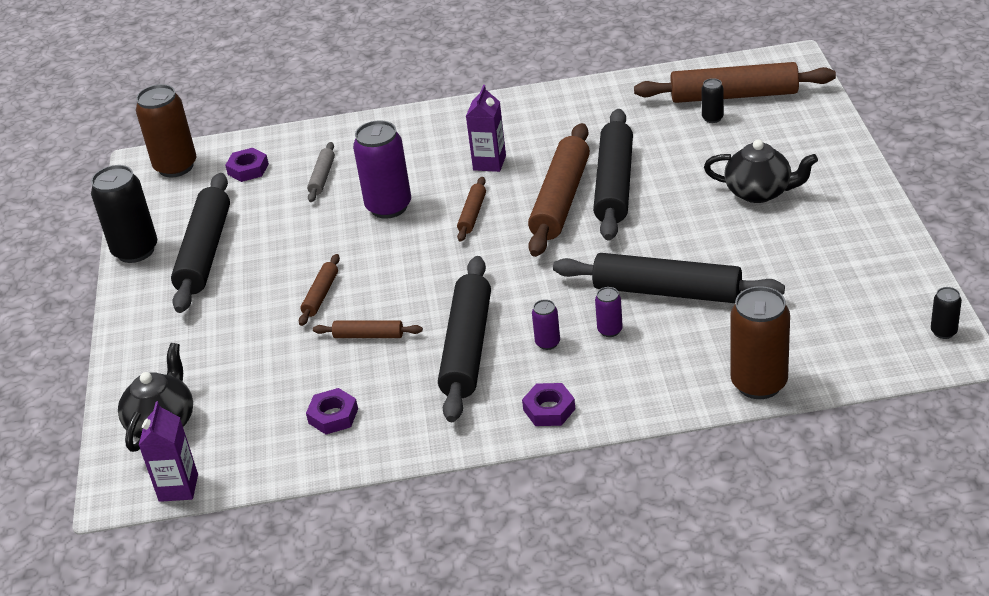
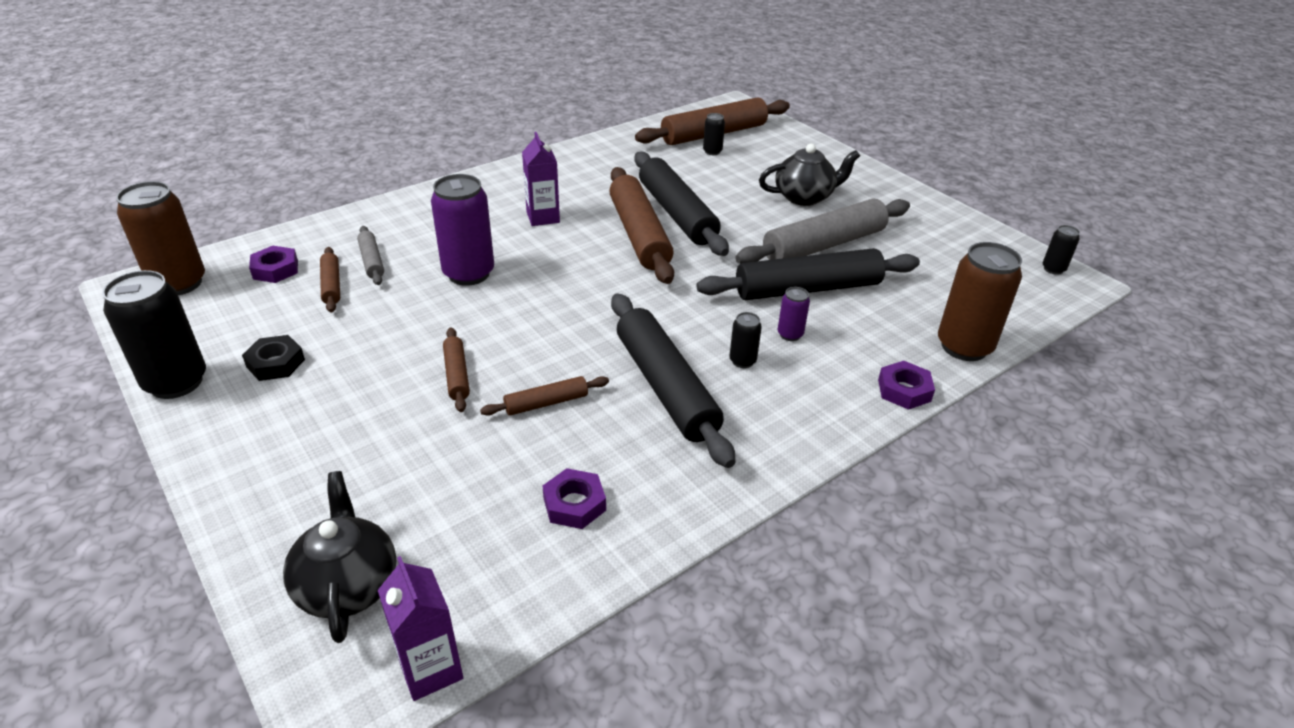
camera: 35 degrees left, 0 degrees up
black rolling pin [171,173,230,313] -> black nut [242,335,305,381]
brown rolling pin [457,177,486,242] -> brown rolling pin moved to [320,247,340,312]
purple nut [522,383,575,426] -> purple nut moved to [878,361,935,410]
purple can [532,299,560,350] -> black can [729,312,762,368]
none -> grey rolling pin [735,199,910,264]

